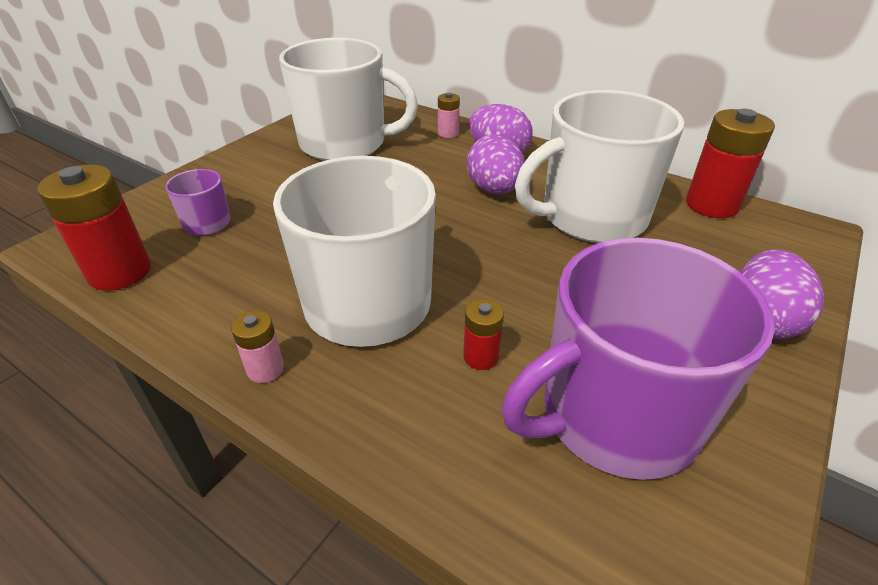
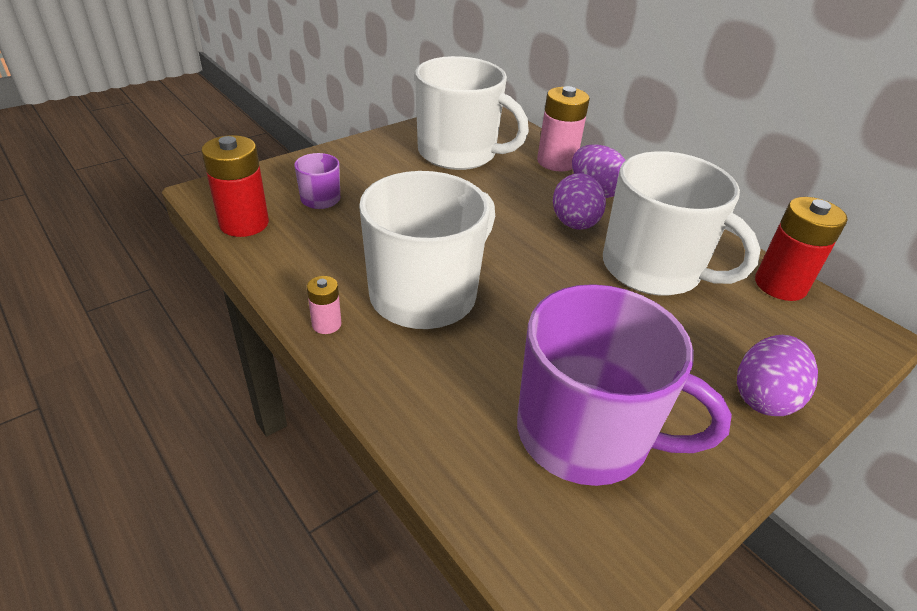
camera: 15 degrees right, 0 degrees up
pink battery [438,93,460,138] -> pink battery [537,86,590,171], size x1.96
red battery [463,299,504,370] -> none
purple mug [502,238,775,480] -> purple mug turned 150 degrees counterclockwise [517,284,732,486]
white mug [515,90,685,243] -> white mug turned 135 degrees counterclockwise [603,151,761,296]

